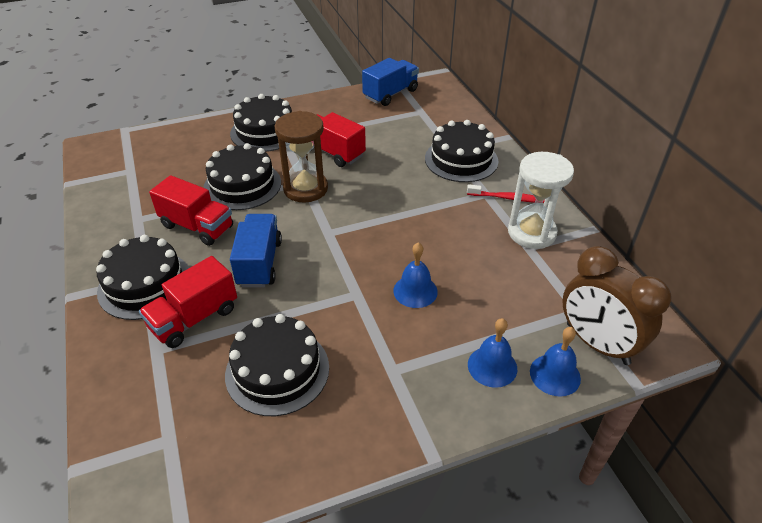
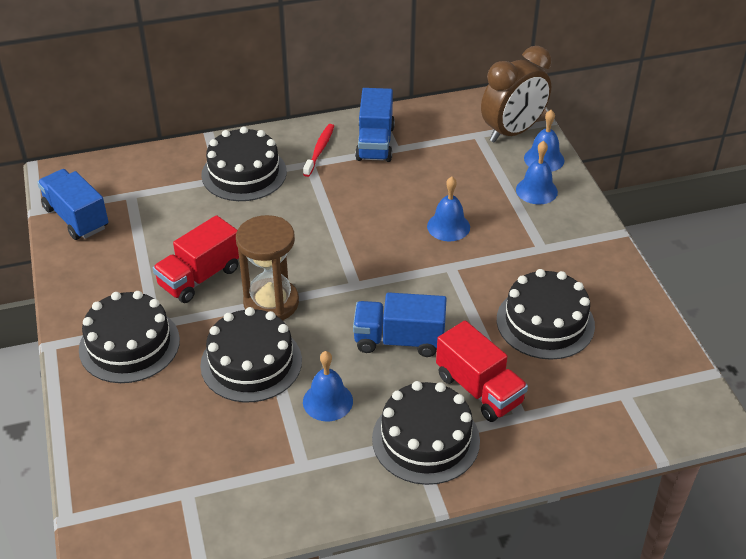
camera: 85 degrees left, 0 degrees up
red truck [149,175,233,246] -> blue bell [303,351,353,421]
white hourglass [508,152,574,249] -> blue truck [355,88,395,162]

